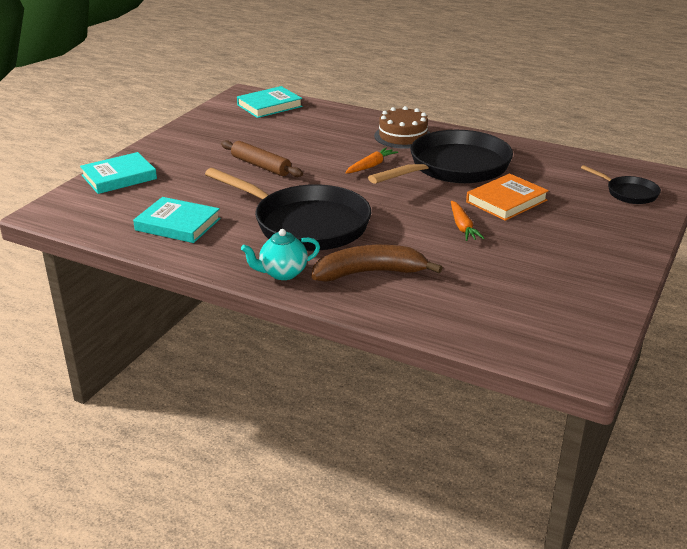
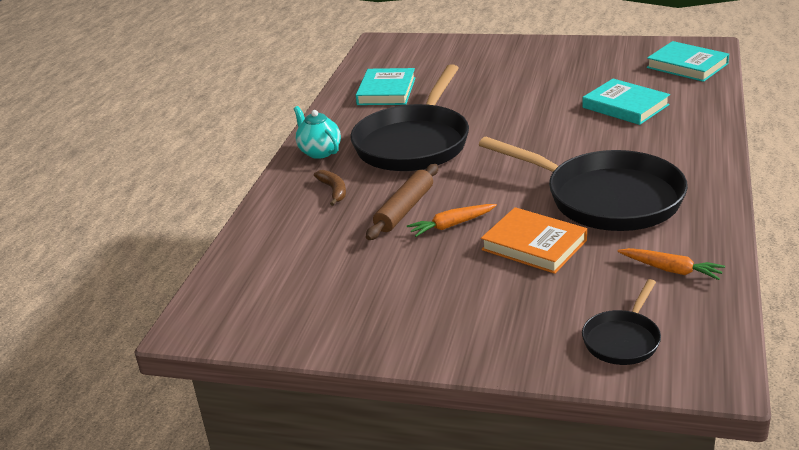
camera: 80 degrees right, 0 degrees up
turquoise book [80,152,157,194] -> turquoise book moved to [582,79,670,125]
brown rolling pin [221,140,303,177] -> brown rolling pin moved to [366,164,438,240]
brown banana [311,245,443,282] -> brown banana [314,170,346,206], size x0.52
orange carrot [345,147,398,174] -> orange carrot moved to [617,248,725,280]
brown cake [374,106,430,149] -> none

